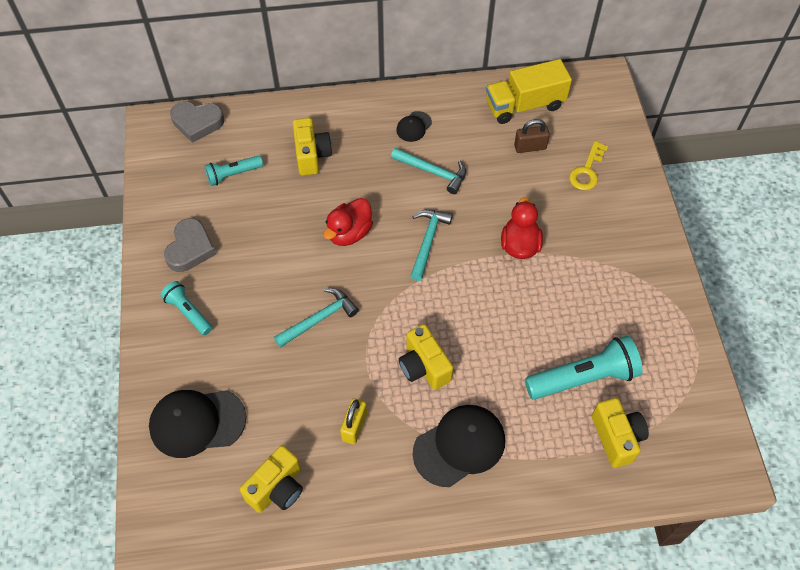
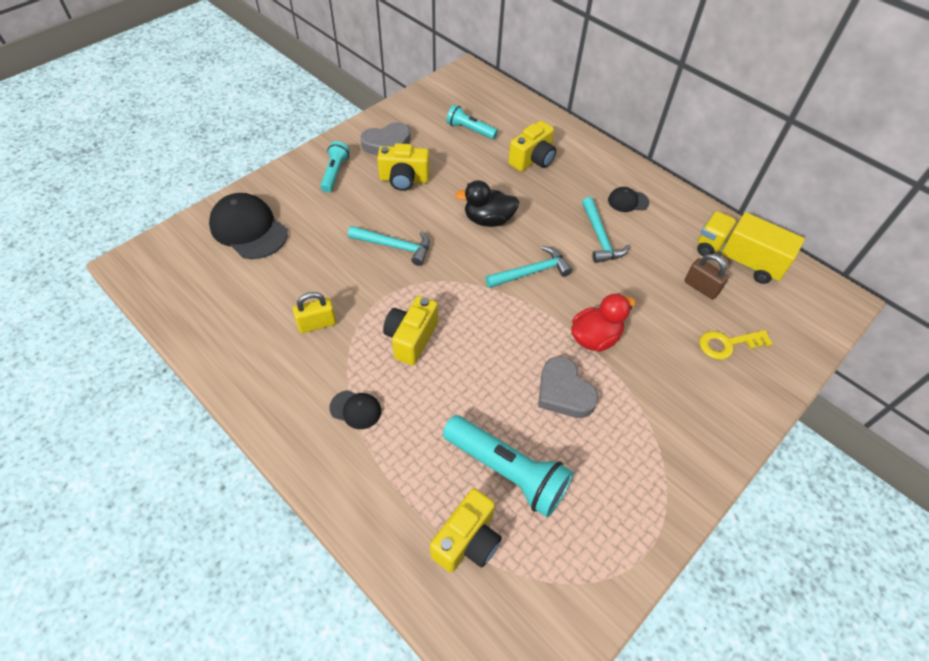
camera: 50 degrees right, 5 degrees down
grey heart [170,101,224,143] -> grey heart moved to [538,356,598,418]
yellow camera [240,445,303,513] -> yellow camera moved to [377,143,430,191]
red duck [323,198,373,246] -> black duck [455,180,519,227]
black cap [413,405,505,487] -> black cap [329,390,381,429], size x0.50

